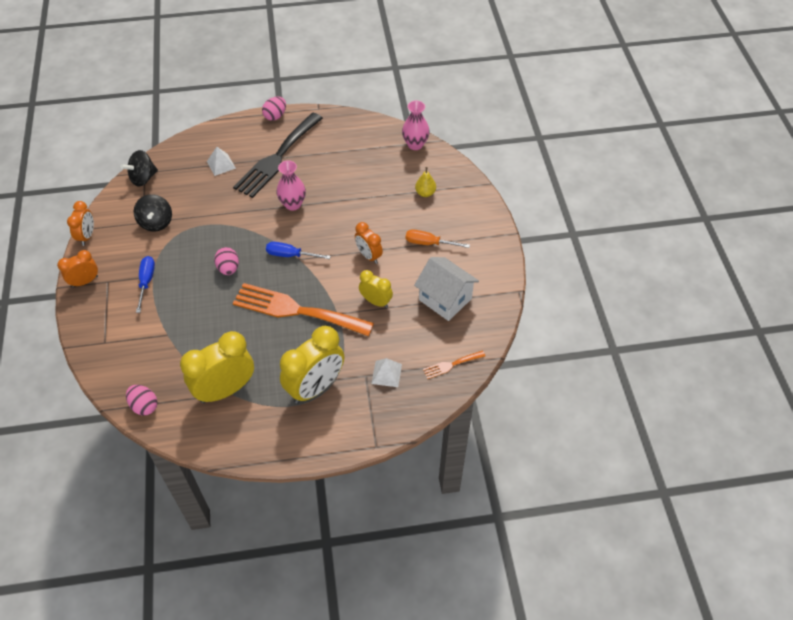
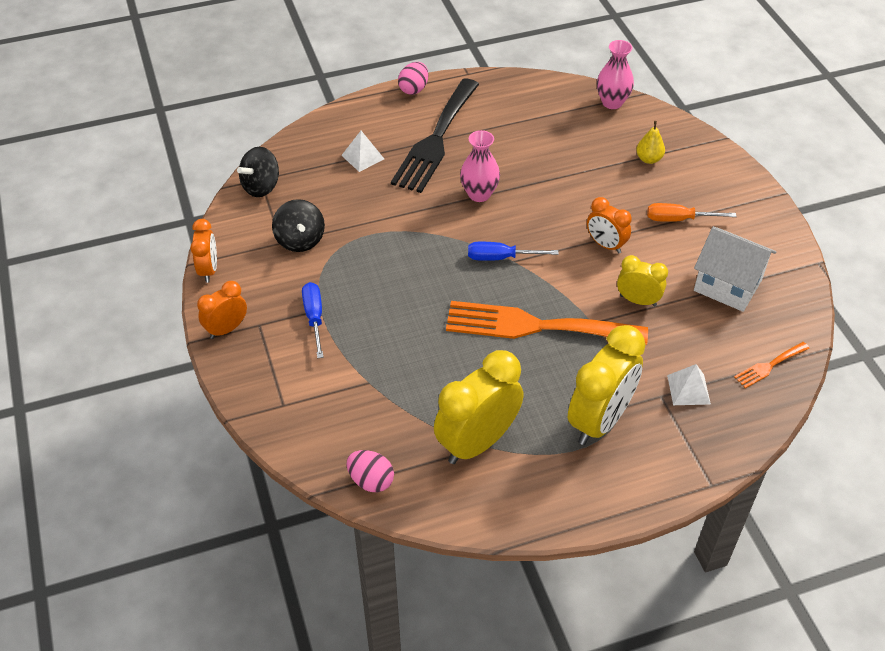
camera: 10 degrees left, 5 degrees down
pink egg [214,247,239,275] -> none

